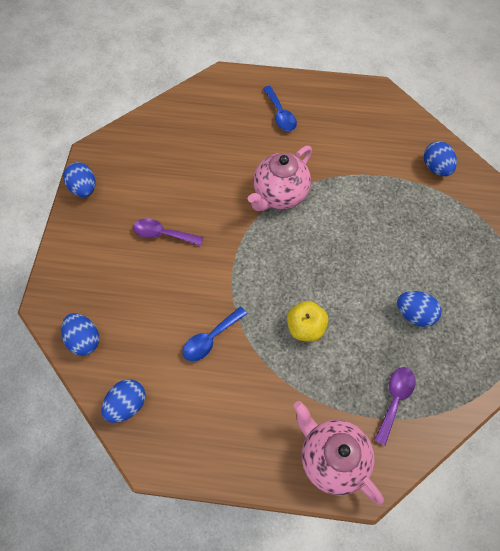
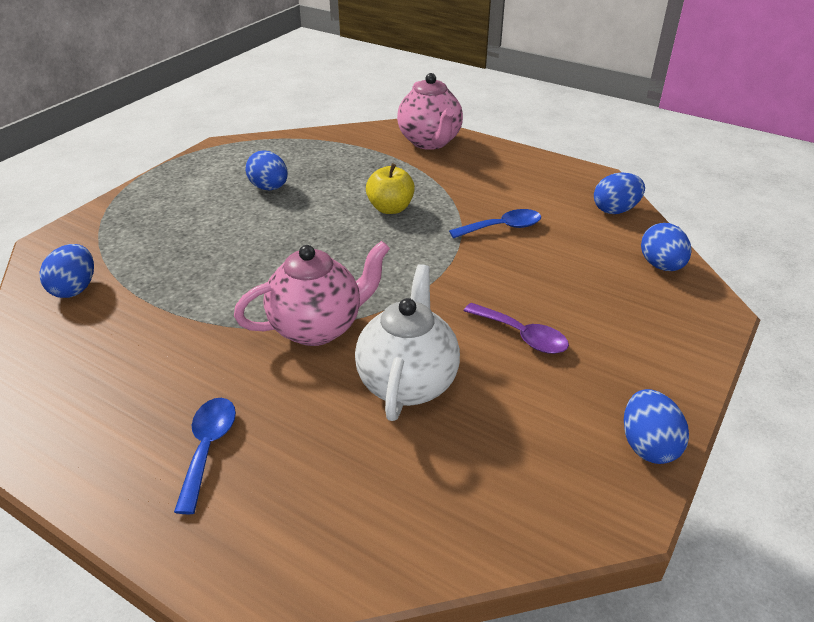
camera: 155 degrees left, 25 degrees down
purple spoon [374,367,416,445] -> none
none -> white teapot [355,264,460,421]

